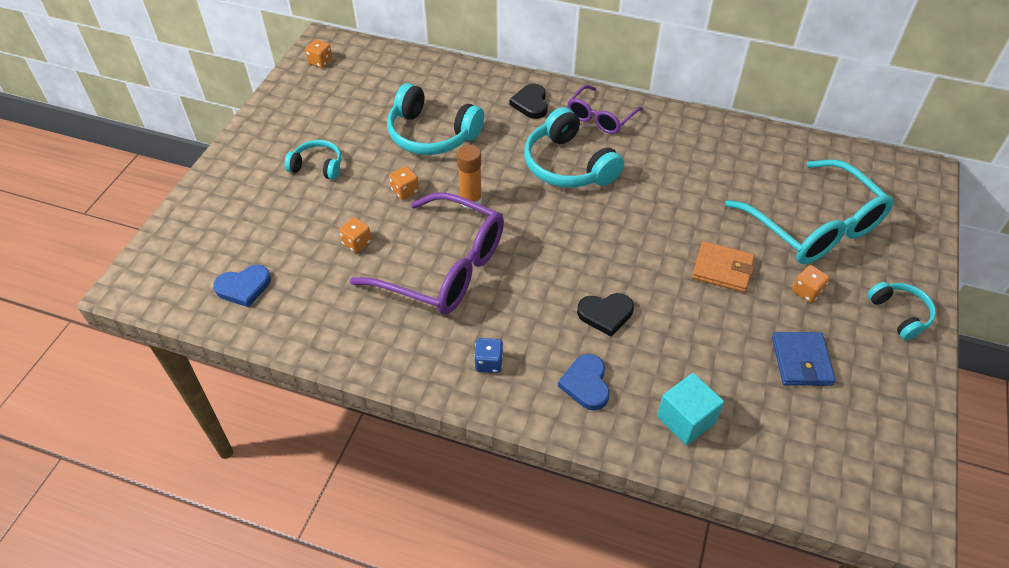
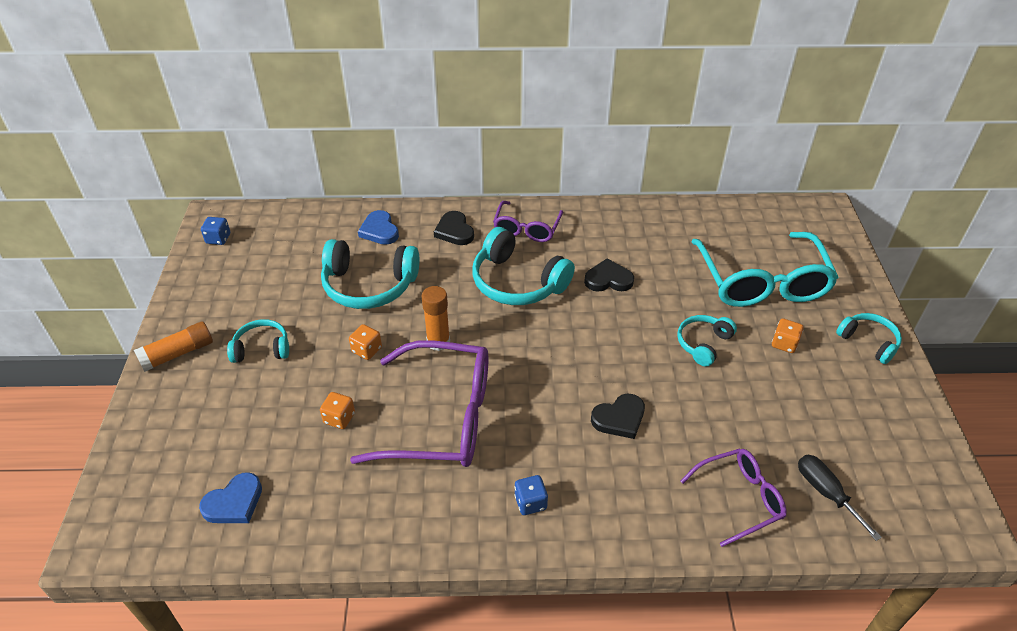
camera: 20 degrees left, 5 degrees down
orange dice [305,39,332,68] -> blue dice [201,217,230,245]
blue heart [558,354,610,410] -> blue heart moved to [358,210,399,245]
turquoise cube [657,373,724,445] -> purple glasses [680,449,787,547]
orange wallet [692,241,755,292] -> turquoise headphones [677,315,737,367]
turquoise glasses [725,159,894,264] -> turquoise glasses turned 45 degrees clockwise [691,232,839,307]
blue wallet [772,332,836,386] -> none
none -> orange glue stick [134,321,213,372]
none -> black heart [584,259,634,292]
none -> black screwdriver [798,455,882,541]

